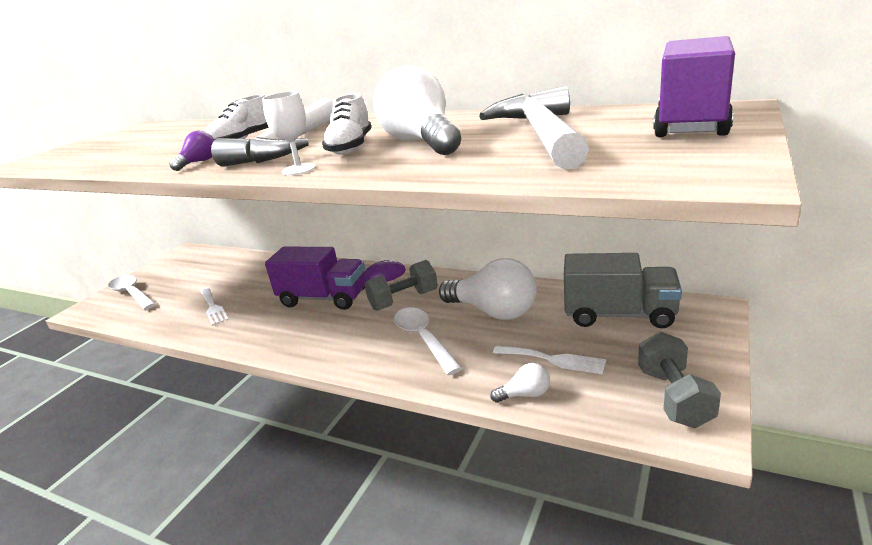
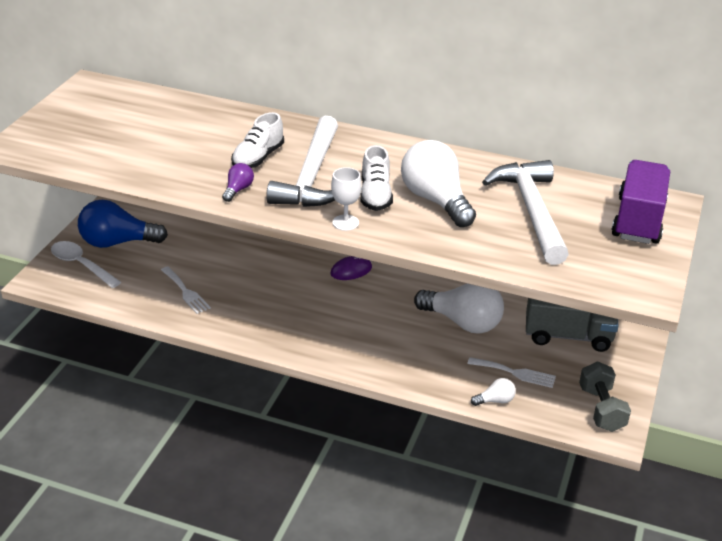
camera: 10 degrees left, 10 degrees up
purple truck [265,247,366,310] -> none
grey dumbbell [364,260,438,311] -> none
white spoon [394,307,462,375] -> none
none -> blue light bulb [78,200,168,248]

